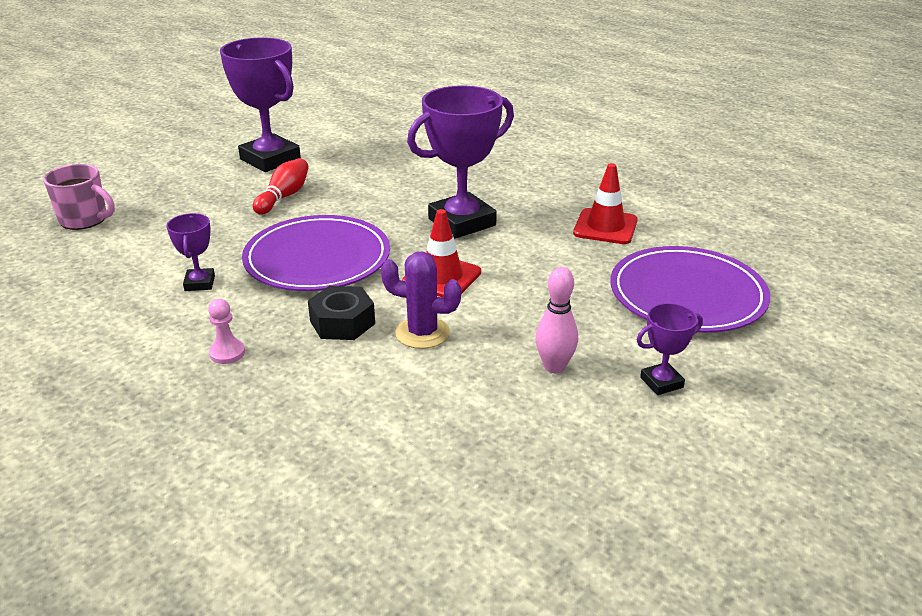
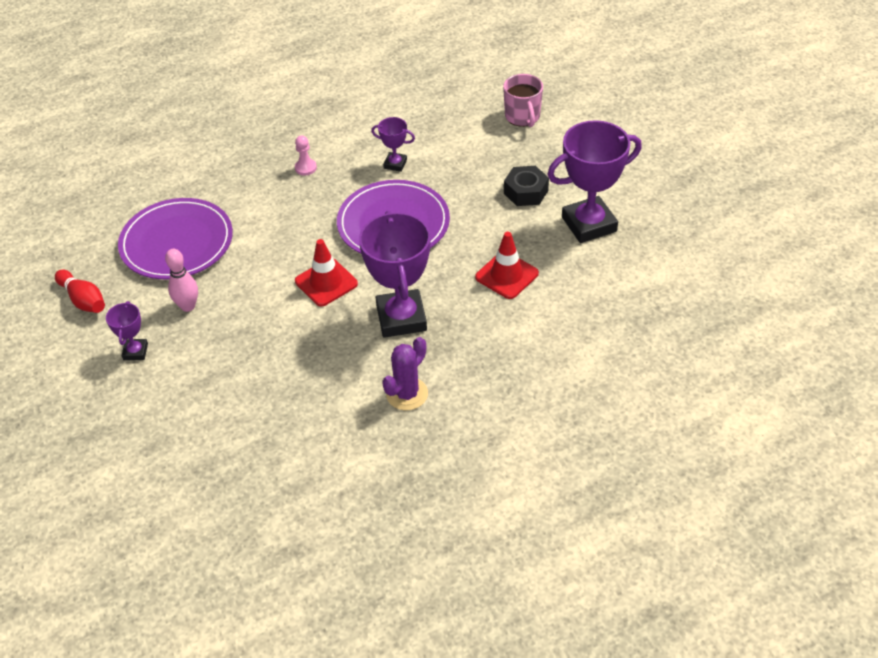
camera: 115 degrees right, 15 degrees up
pink mug [44,164,115,230] -> pink mug turned 60 degrees counterclockwise [503,74,543,127]
red bowling pin [253,158,309,215] -> red bowling pin moved to [55,269,105,313]
black nut [308,286,375,340] -> black nut moved to [504,166,549,206]
purple cactus [381,251,461,349] -> purple cactus moved to [382,337,428,410]
red traffic cone [573,163,637,244] -> red traffic cone moved to [475,232,539,299]
purple plate [610,246,770,333] -> purple plate moved to [118,198,233,279]

